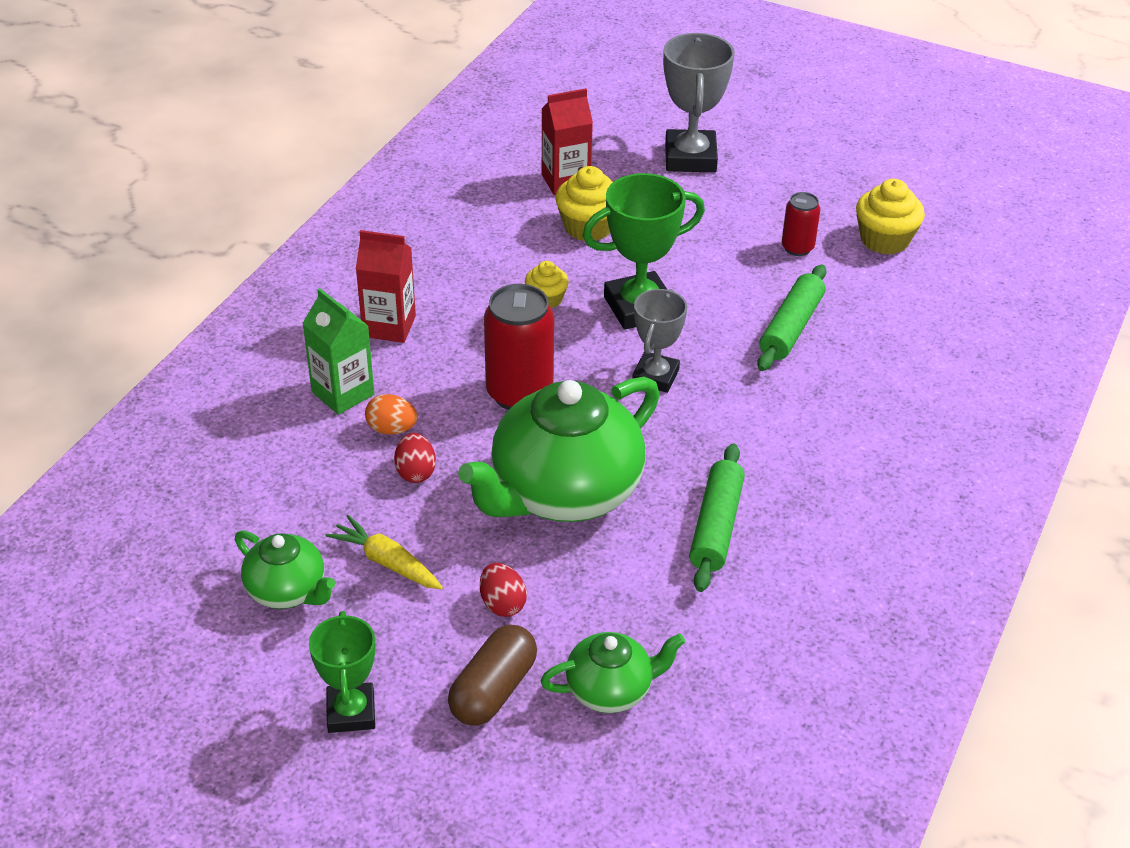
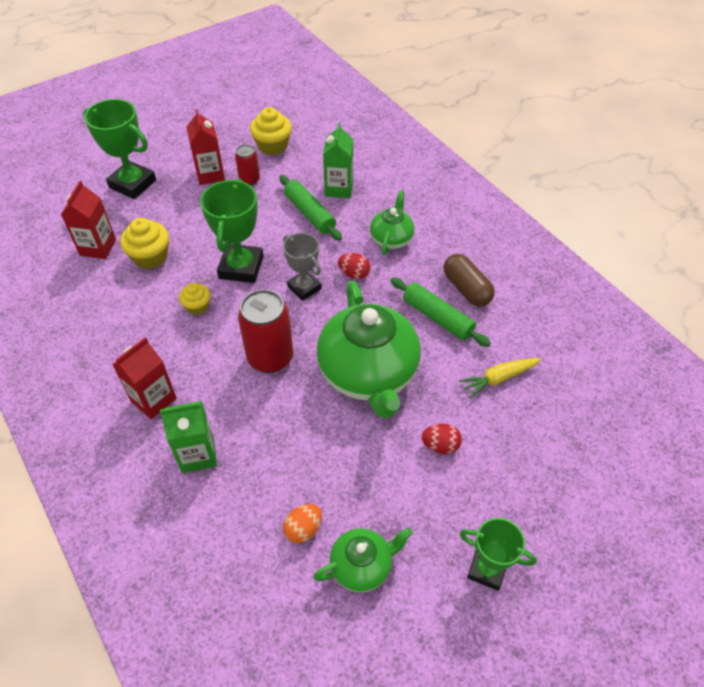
camera: 60 degrees left, 10 degrees up
yellow carrot [326,515,443,589] -> yellow carrot moved to [459,358,541,398]
orange egg [365,394,418,435] -> orange egg moved to [283,504,322,543]
red egg [394,433,436,483] -> red egg moved to [338,253,371,279]
brown capsule [448,625,537,726] -> brown capsule moved to [443,254,495,307]
green teapot [541,632,685,713] -> green teapot moved to [370,191,415,255]
grey trophy [663,33,735,172] -> green trophy [83,99,156,199]
none -> red carton [186,109,225,185]
none -> green carton [323,123,353,198]

